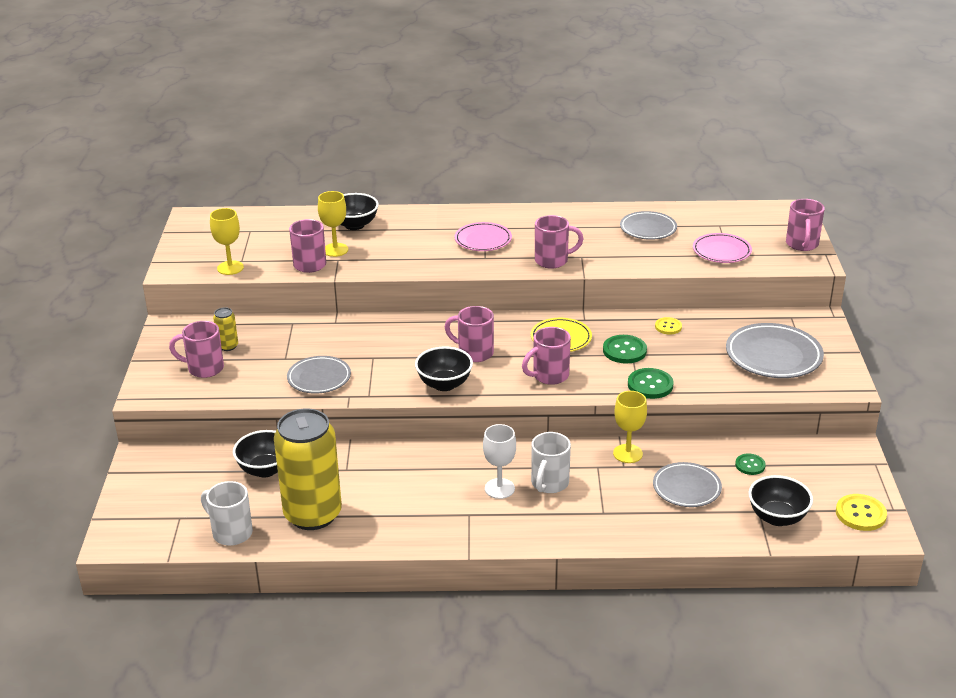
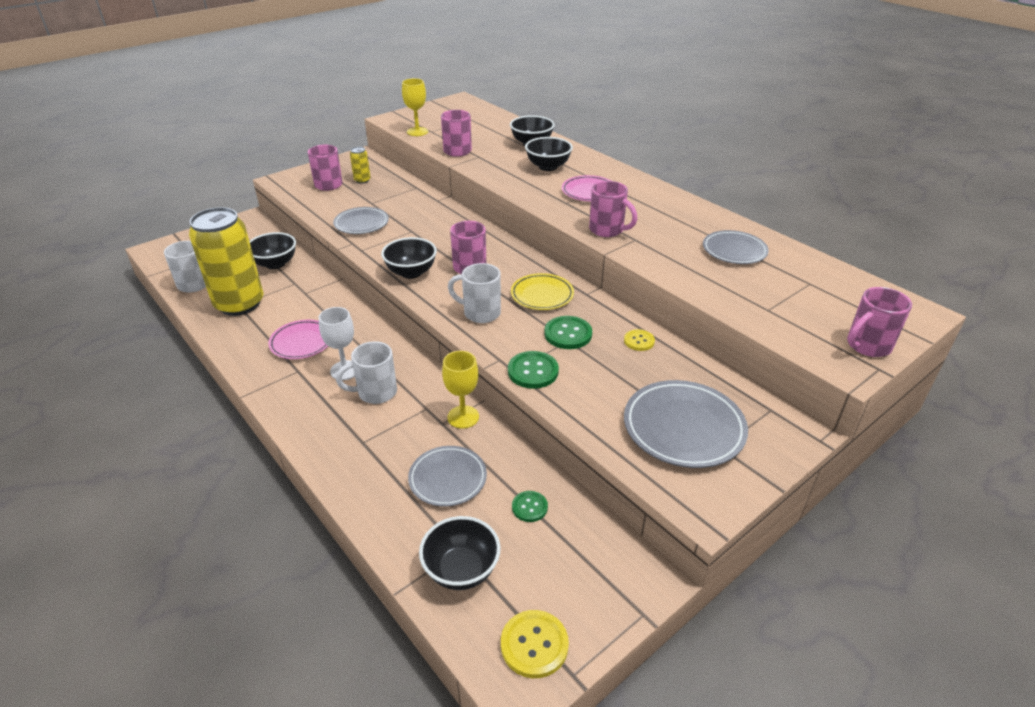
camera: 50 degrees right, 5 degrees up
yellow goblet [318,191,348,257] -> none
pink mug [522,327,571,385] -> white mug [448,263,501,323]
pink plate [693,233,752,263] -> pink plate moved to [268,320,328,359]
none -> black bowl [525,137,573,171]

